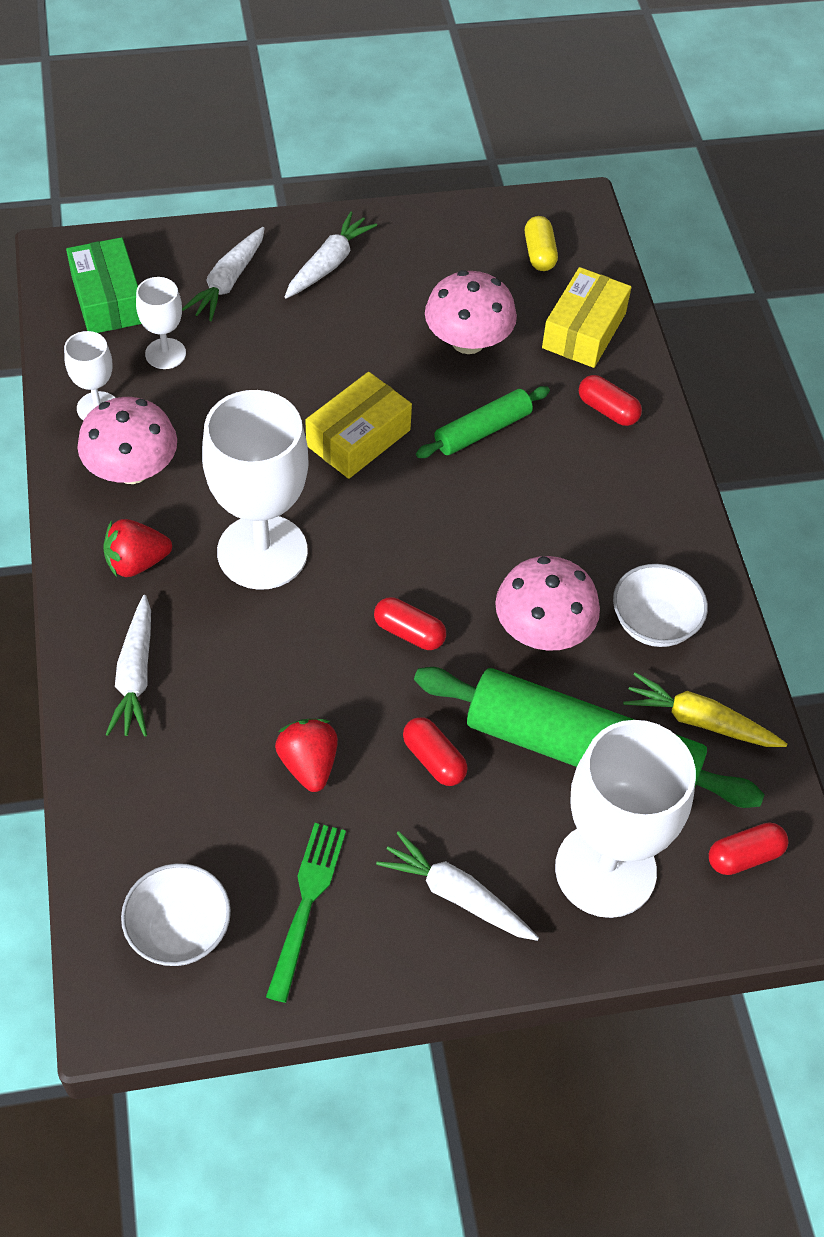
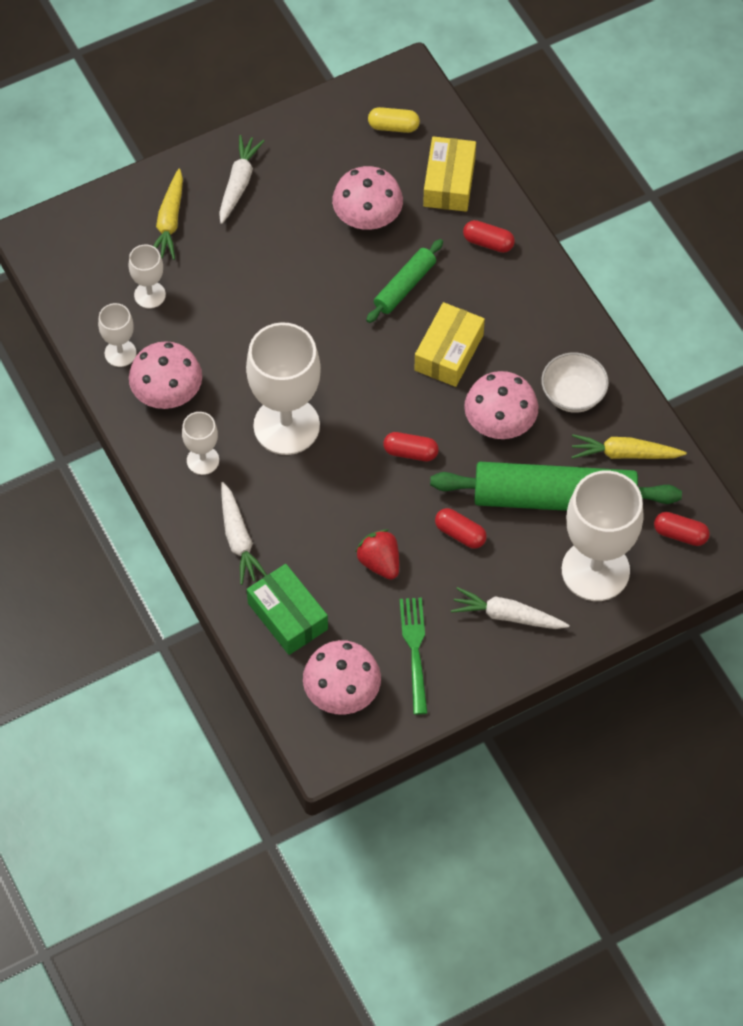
camera: 15 degrees left, 5 degrees up
green box [66,237,142,333] -> green box moved to [247,564,328,655]
red strawberry [103,519,172,577] -> white goblet [182,412,219,475]
white bowl [121,863,231,966] -> pink mushroom [303,640,381,715]
white carrot [182,227,265,321] -> yellow carrot [154,168,183,260]
yellow box [305,372,412,479] -> yellow box moved to [414,302,485,387]
yellow capsule [525,216,558,271] -> yellow capsule turned 60 degrees counterclockwise [368,107,420,133]
red capsule [709,823,788,875] -> red capsule turned 60 degrees clockwise [654,512,710,546]

